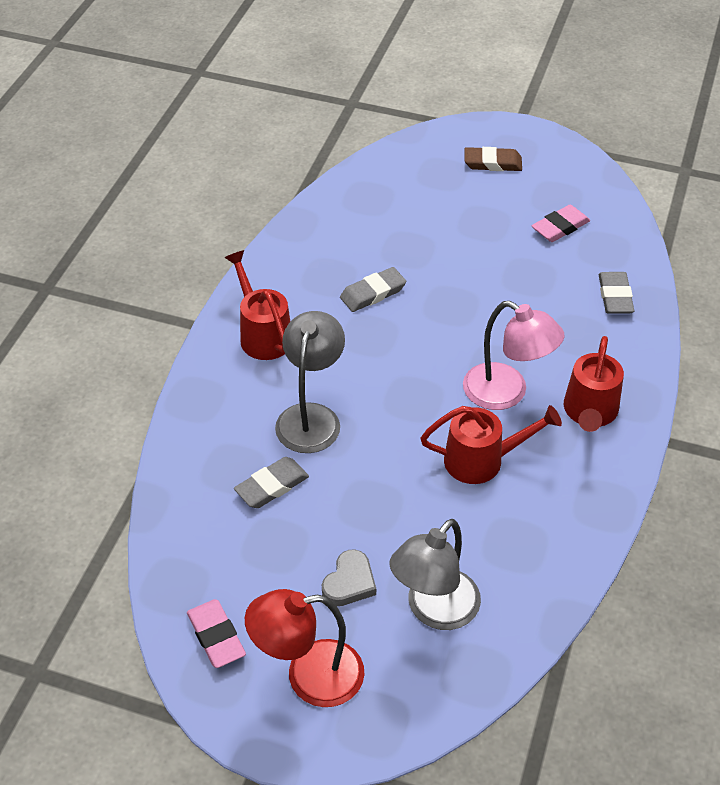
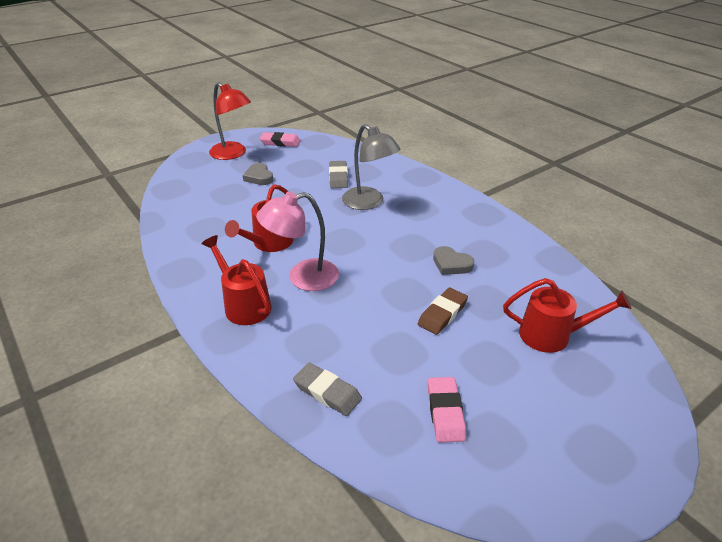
camera: 125 degrees right, 10 degrees down
red watering can [225,250,290,360] -> red watering can moved to [503,278,632,353]
red lamp [245,589,365,707] -> red lamp turned 105 degrees clockwise [209,82,251,160]
grey eraser [340,267,406,312] -> grey heart [433,246,474,275]
grey lamp [389,519,481,630] -> none
brown eraser [465,147,522,171] -> brown eraser moved to [418,287,468,335]

